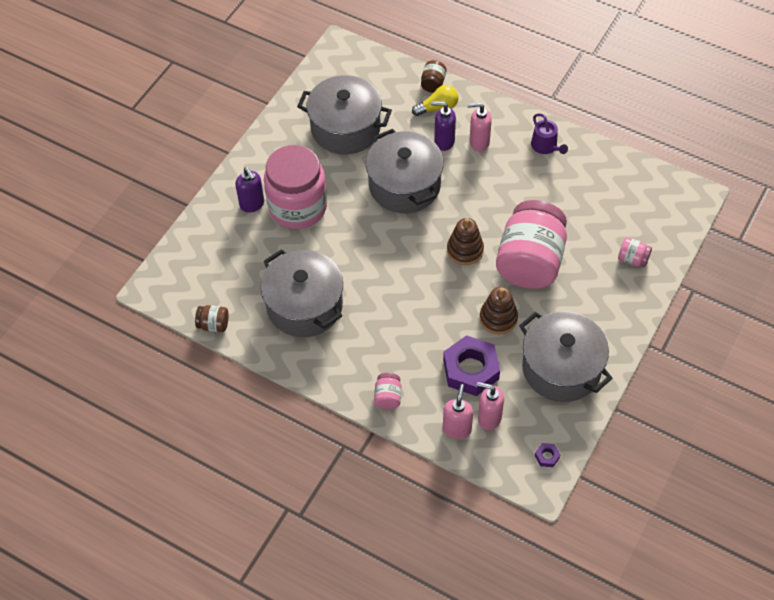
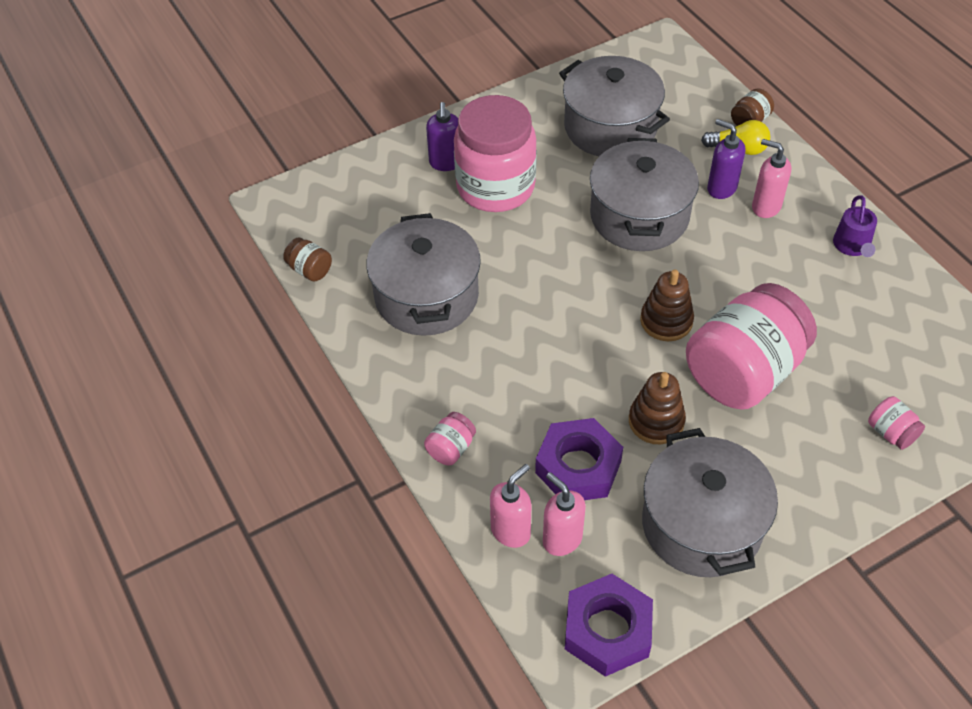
camera: 30 degrees right, 5 degrees down
purple nut [535,443,560,467] -> purple nut [565,574,653,677], size x2.47

